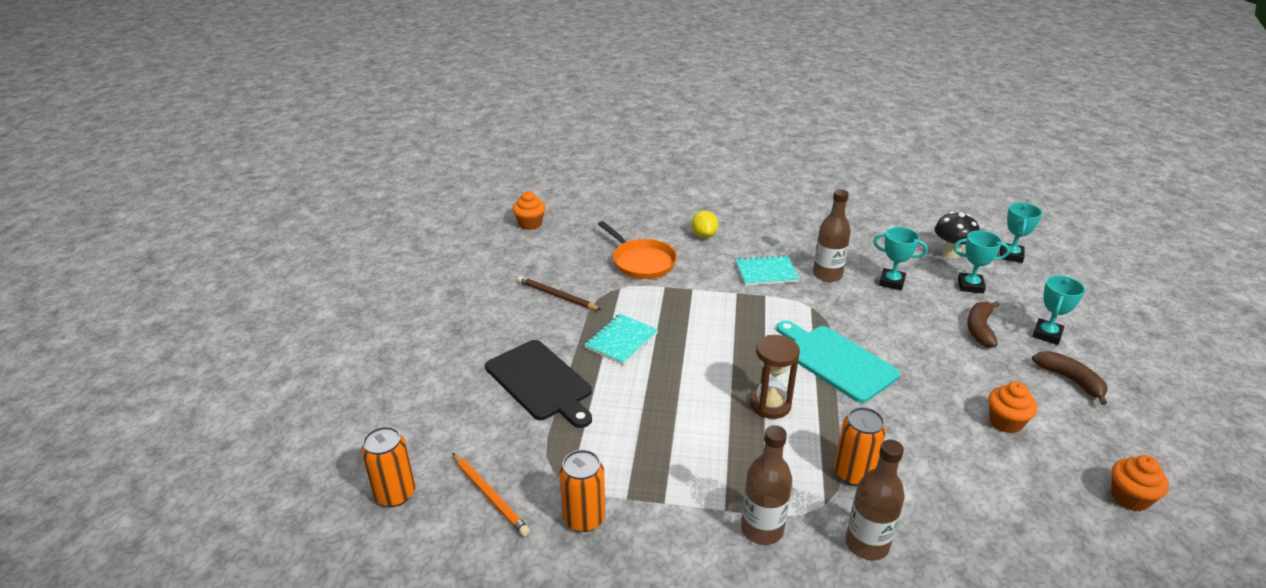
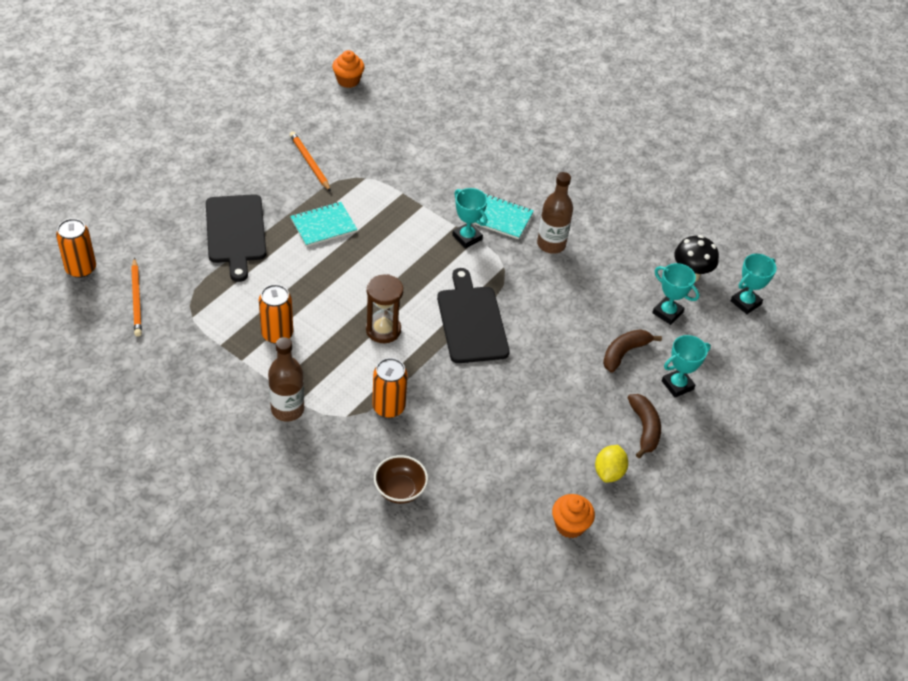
camera: 25 degrees right, 15 degrees up
brown pencil [517,276,601,310] -> orange pencil [290,132,331,192]
orange can [560,450,605,532] -> orange can moved to [259,284,293,344]
orange pan [598,221,677,279] -> none
yellow lemon [692,210,718,238] -> yellow lemon moved to [595,445,628,483]
turquoise cutting board [776,321,900,403] -> black cutting board [437,268,510,363]
brown bottle [845,439,905,560] -> none
turquoise trophy [873,227,928,290] -> turquoise trophy moved to [452,188,487,248]
orange cupcake [988,382,1037,433] -> none
none -> brown bowl [374,455,428,504]

